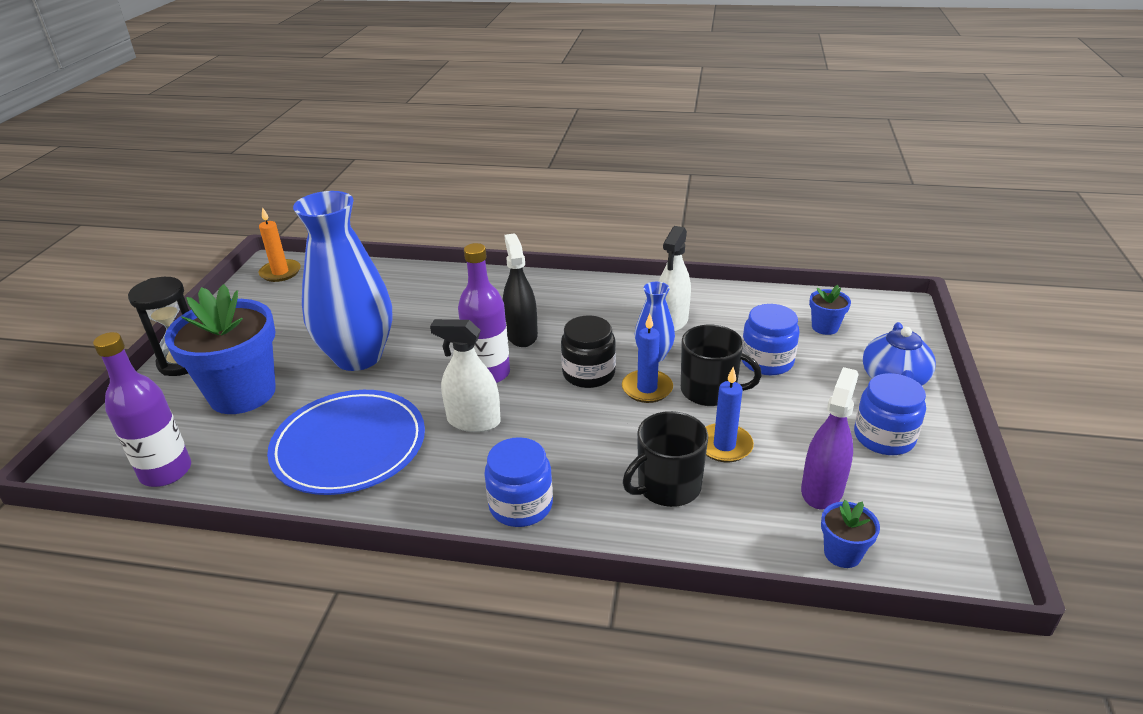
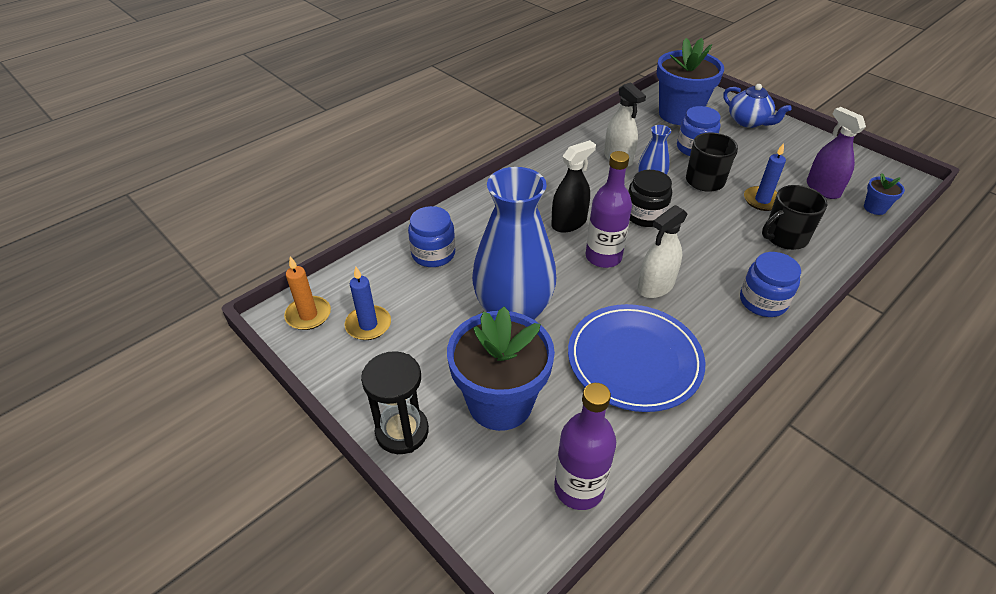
camera: 55 degrees left, 10 degrees up
black spray bottle [503,233,538,347] -> black spray bottle turned 120 degrees clockwise [551,140,596,233]
blue candle [622,313,673,403] -> blue candle moved to [344,266,391,340]
black mug [623,411,708,507] -> black mug turned 60 degrees clockwise [762,185,827,250]
blue flower pot [809,285,851,335] -> blue flower pot [657,38,724,125], size x2.30
blue jar [854,373,926,455] -> blue jar moved to [408,206,455,267]

